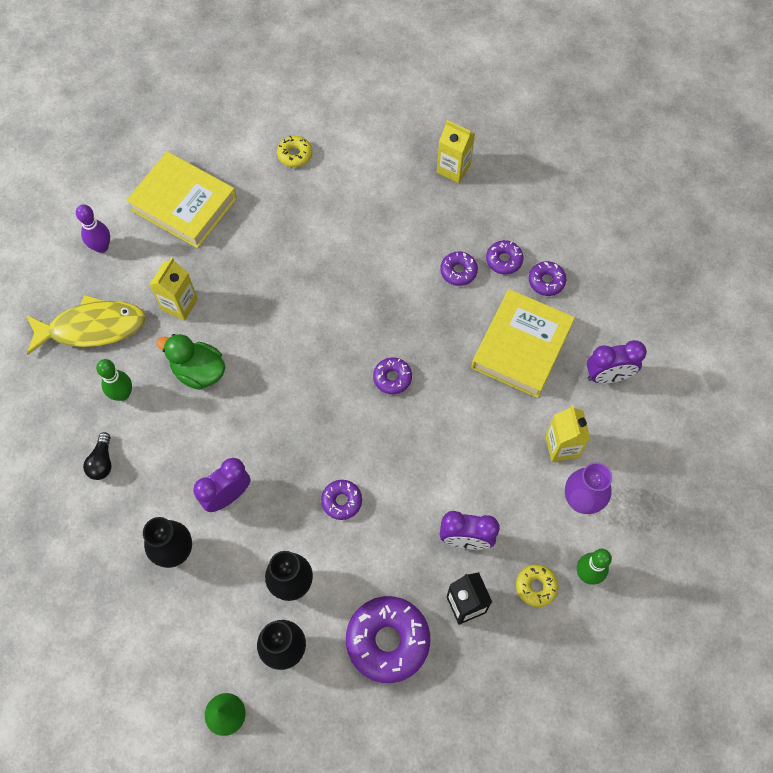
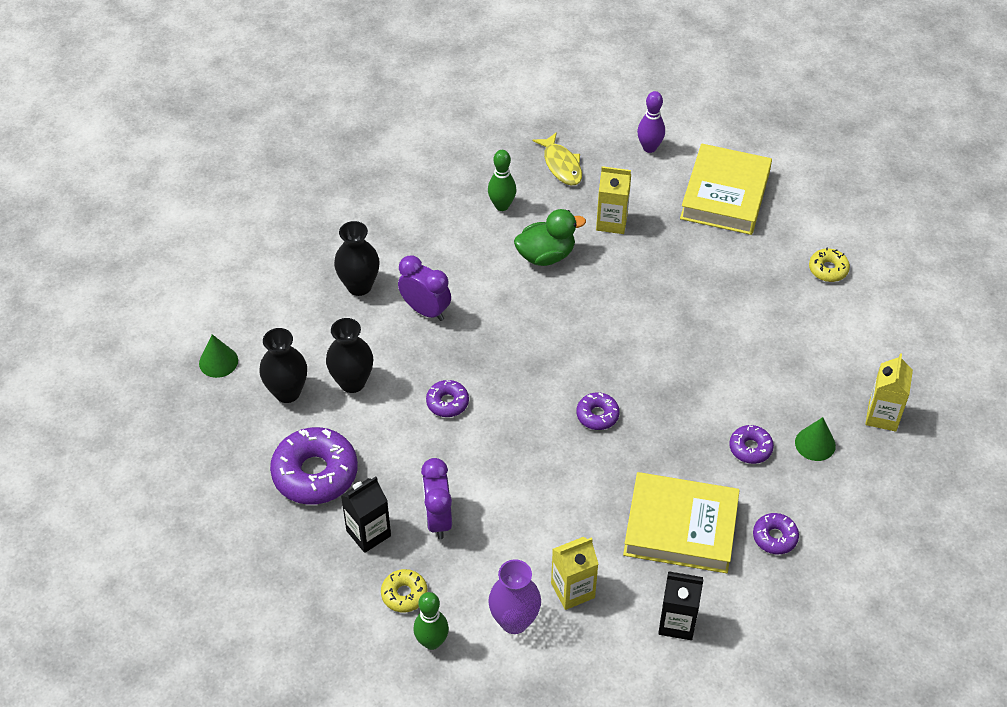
camera: 75 degrees right, 15 degrees down
yellow fish [26,295,146,355] -> yellow fish [532,132,582,185], size x0.63
black light bulb [83,432,111,480] -> none
green duck [156,334,225,390] -> green duck turned 60 degrees clockwise [514,209,586,266]
purple donut [486,240,523,274] -> none
purple clock [587,340,647,383] -> black carton [658,571,703,640]
none -> green cone [795,417,836,461]

